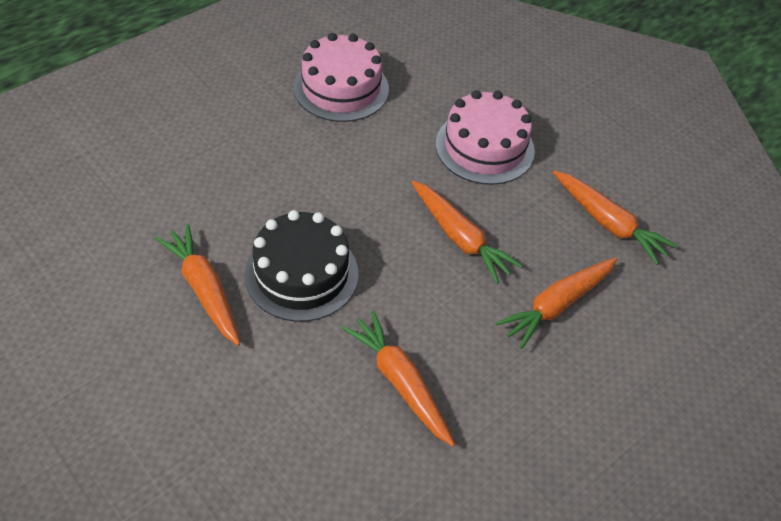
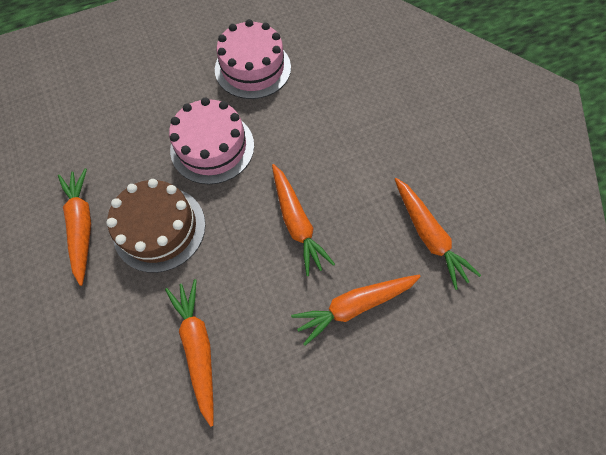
camera: 20 degrees right, 15 degrees up
black cake [245,210,358,322] -> brown cake [106,179,206,273]
pink cake [436,90,535,185] -> pink cake moved to [169,98,254,184]

